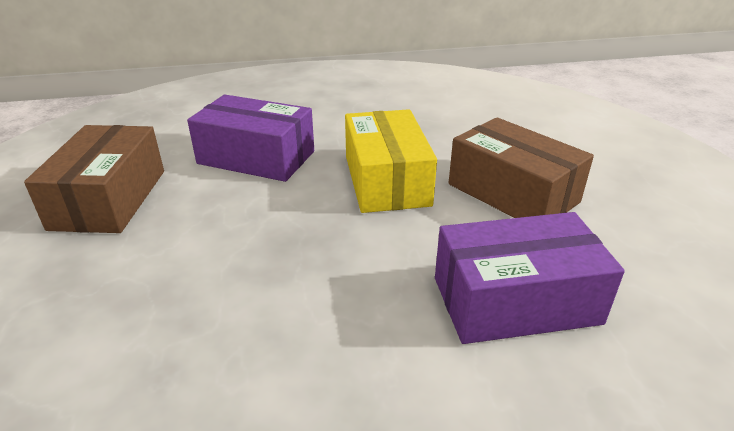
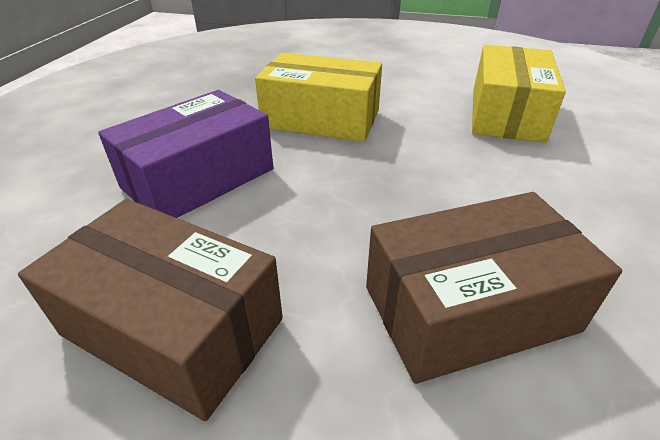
camera: 65 degrees left, 5 degrees up
purple box [435,212,625,344] -> yellow box [472,45,566,143]
brown box [449,118,594,218] -> brown box moved to [366,192,622,384]

